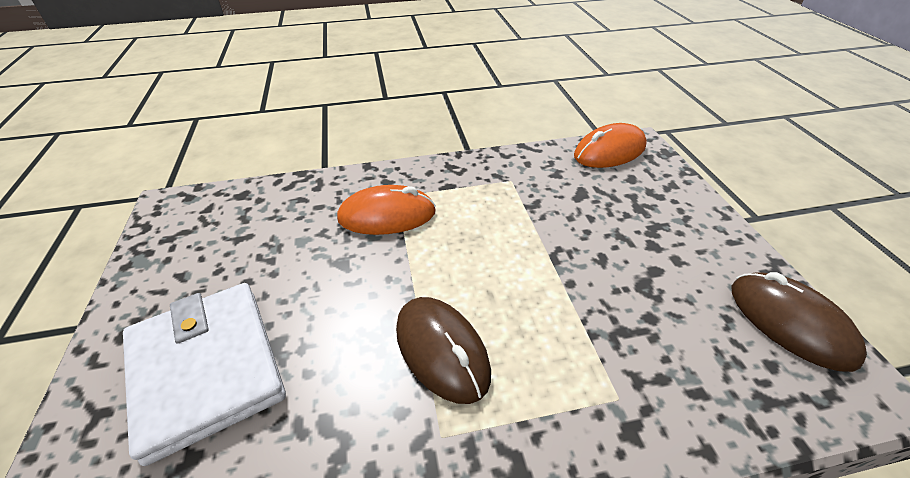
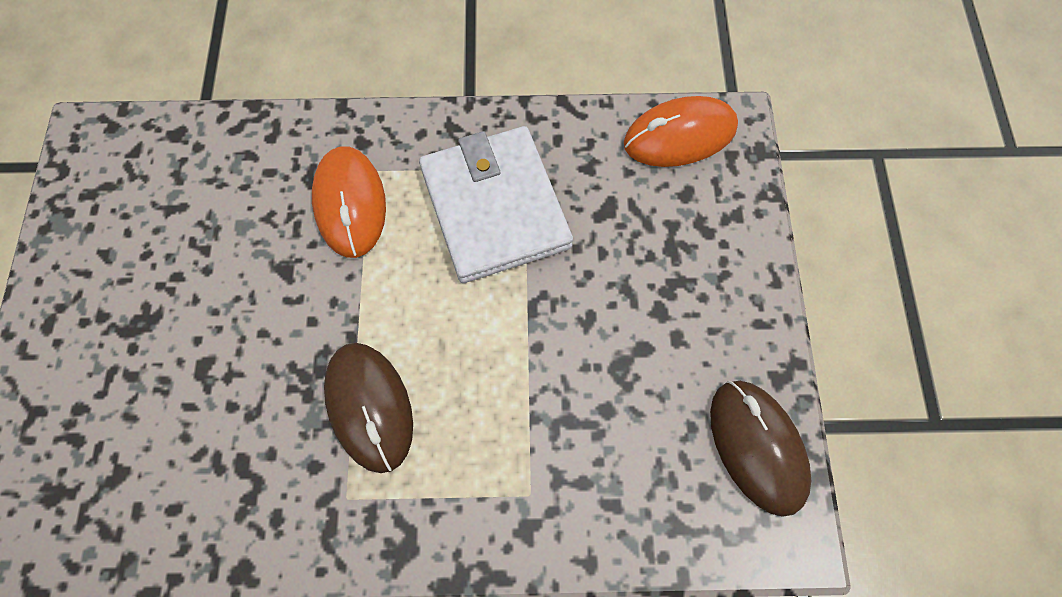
camera: 10 degrees right, 25 degrees up
white wallet [123,283,286,466] -> white wallet moved to [419,126,573,283]
orange mouse [337,185,436,235] -> orange mouse turned 75 degrees clockwise [312,146,386,258]

